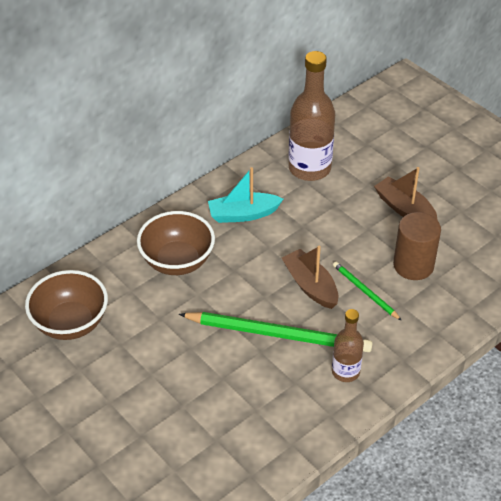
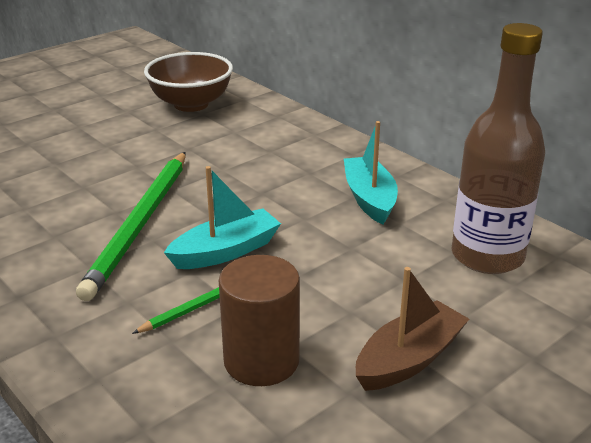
camera: 90 degrees right, 15 degrees down
brown bowl [137,211,215,275] -> none
brown boat [282,246,338,309] -> turquoise boat [164,166,281,269]
brown bottle [332,309,364,382] -> none

